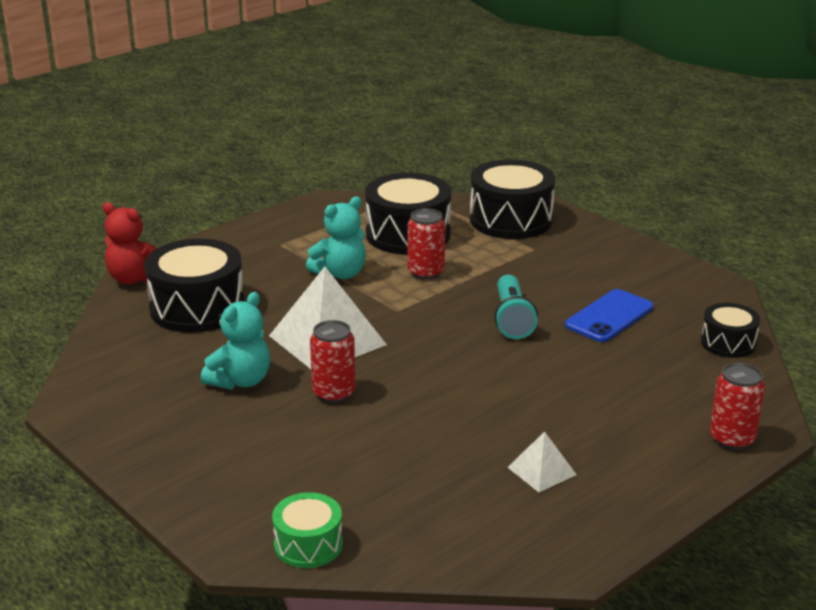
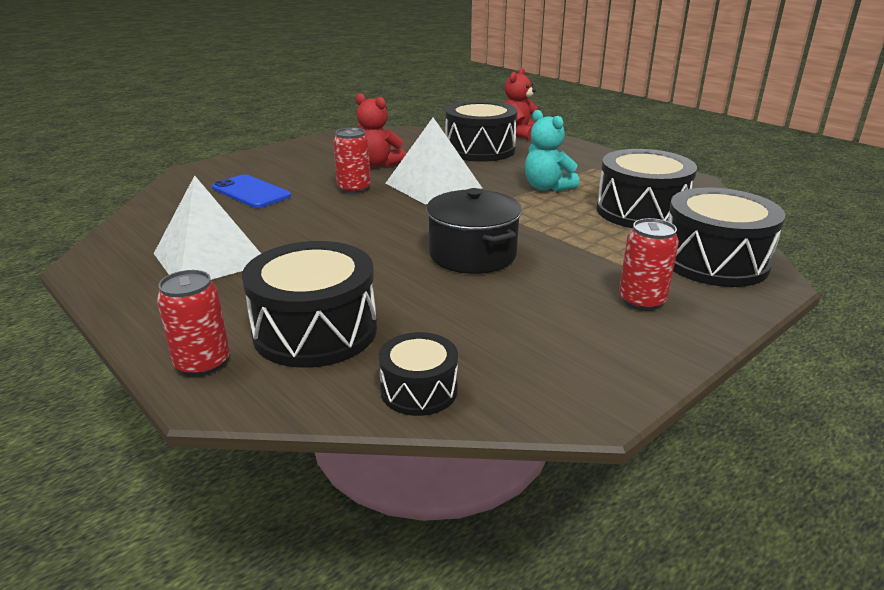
camera: 90 degrees right, 0 degrees up
turquoise teddy bear [201,292,270,390] -> red teddy bear [356,93,406,167]
green drum [272,492,343,568] -> none
red can [407,208,445,280] -> red can moved to [619,218,679,311]
turquoise flashlight [494,275,538,339] -> black pot [426,188,522,274]
white pyramid [507,431,577,492] -> white pyramid [154,175,261,280], size x2.02
blue phone [565,289,654,342] -> blue phone moved to [212,174,291,208]
none -> black drum [242,241,377,368]

